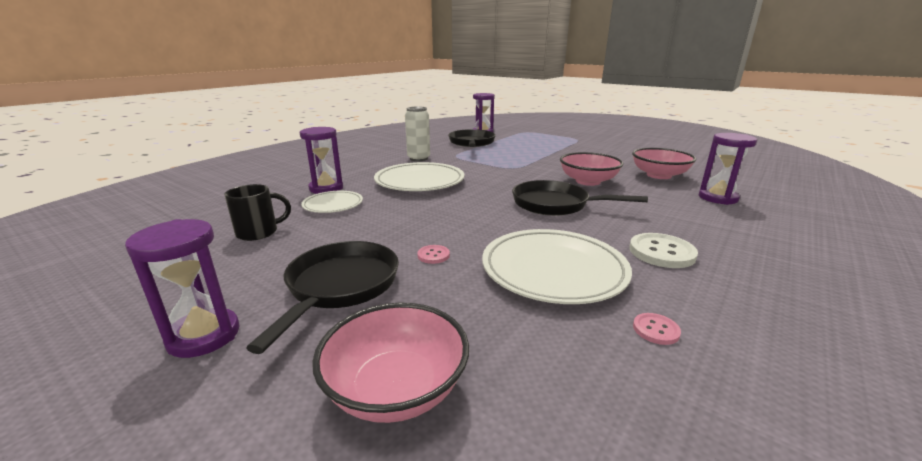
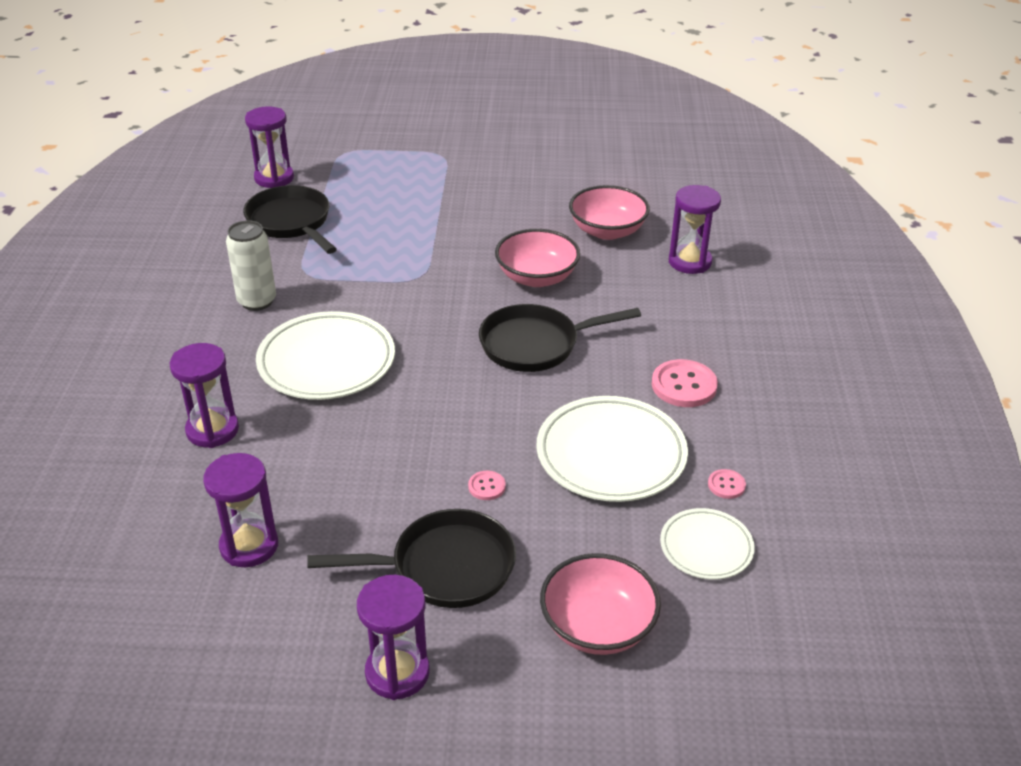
camera: 35 degrees left, 15 degrees up
black mug [224,184,291,241] -> purple hourglass [203,453,278,567]
black pan [246,241,399,354] -> black pan turned 105 degrees clockwise [307,509,516,608]
white plate [301,191,363,213] -> white plate moved to [660,508,755,580]
white button [629,233,698,268] -> pink button [652,359,718,407]

